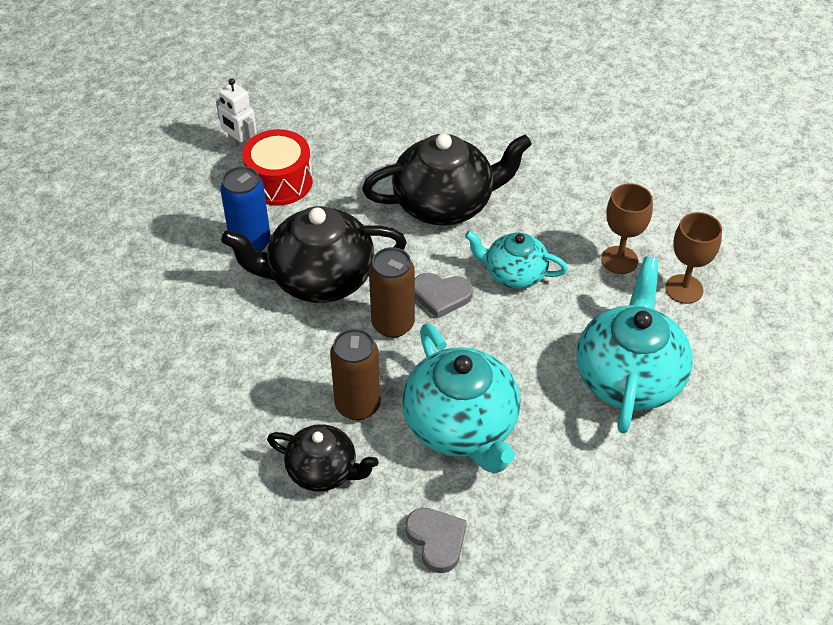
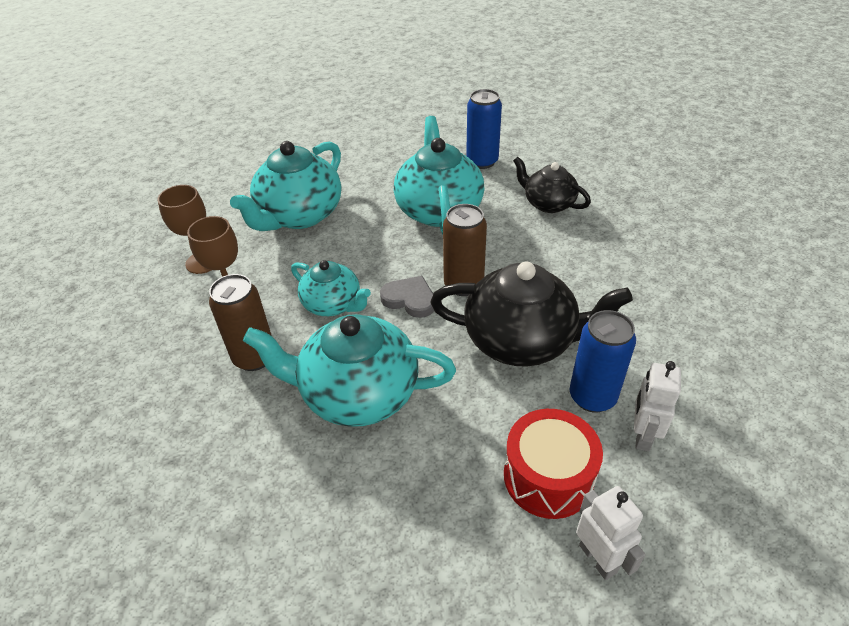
camera: 160 degrees left, 5 degrees down
brown can [330,329,381,420] -> brown can moved to [209,274,272,371]
black teapot [362,133,532,226] -> turquoise teapot [243,314,456,427]
grey heart [405,508,467,573] -> blue can [466,89,502,169]
none -> white robot [634,361,681,452]

